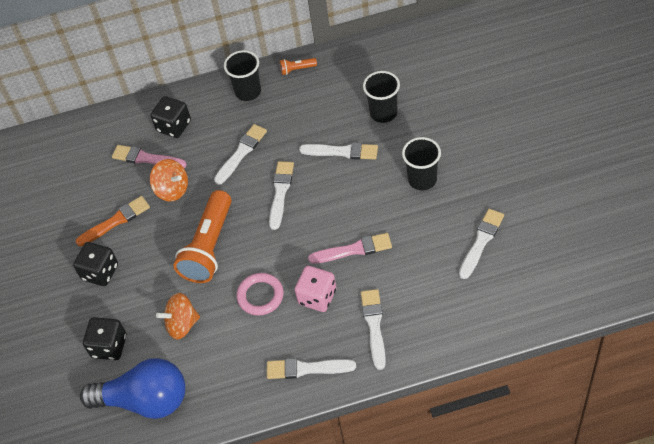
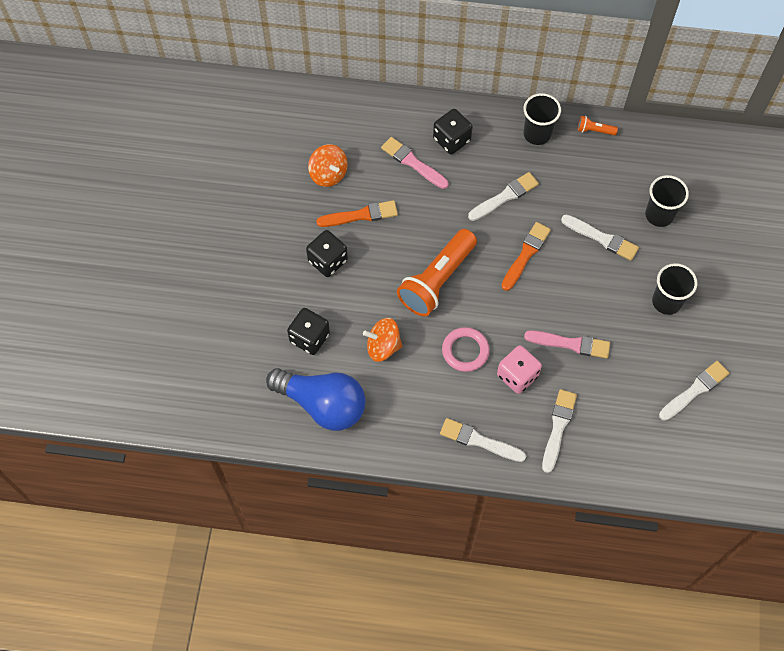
camera: 15 degrees right, 10 degrees up
orange spinning top [150,159,188,201] -> orange spinning top moved to [308,144,348,187]
white brush [269,161,294,230] -> orange brush [502,222,551,291]

